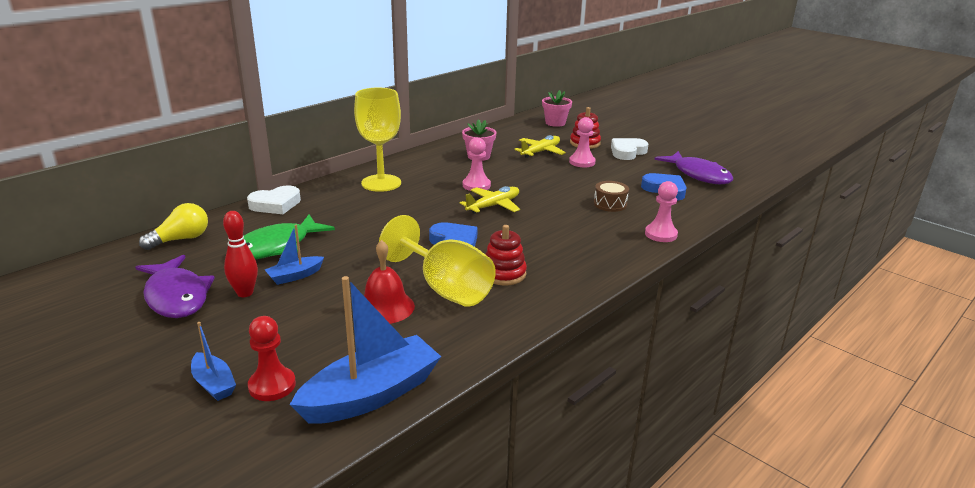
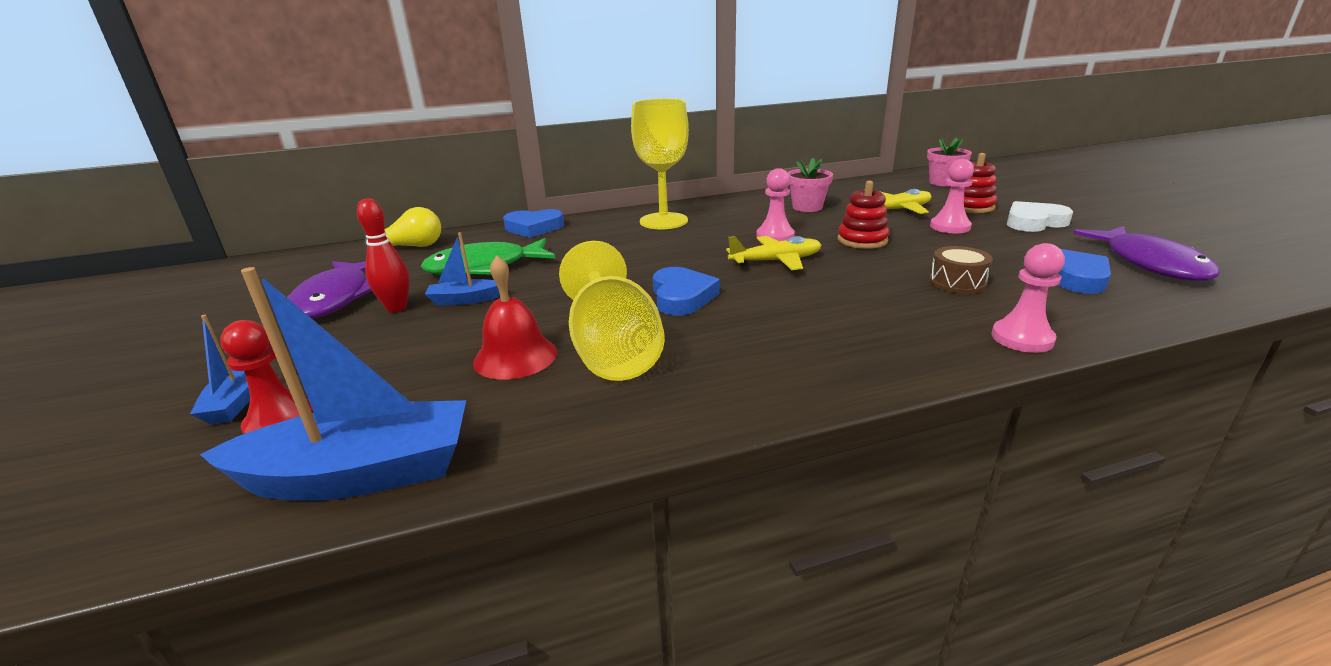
camera: 30 degrees right, 0 degrees up
white heart [247,185,301,214] -> blue heart [503,209,564,238]
red stacking toy [485,225,527,285] -> red stacking toy moved to [837,180,889,249]

